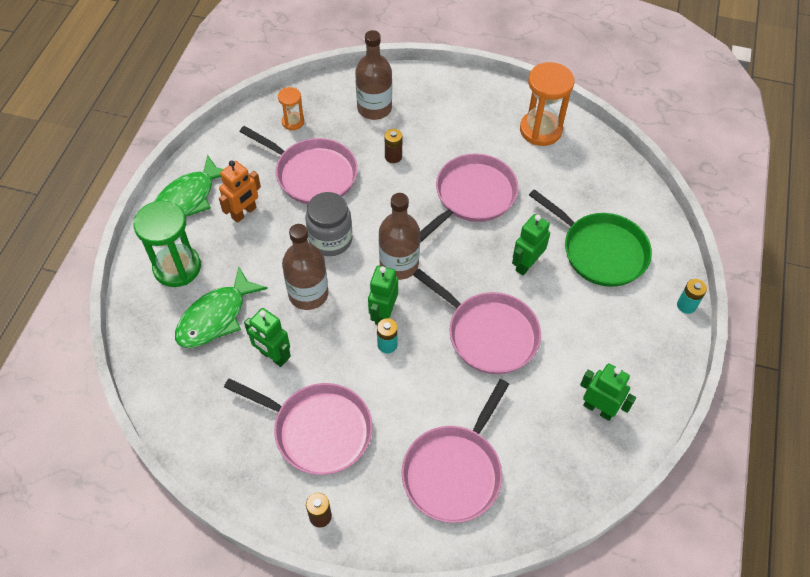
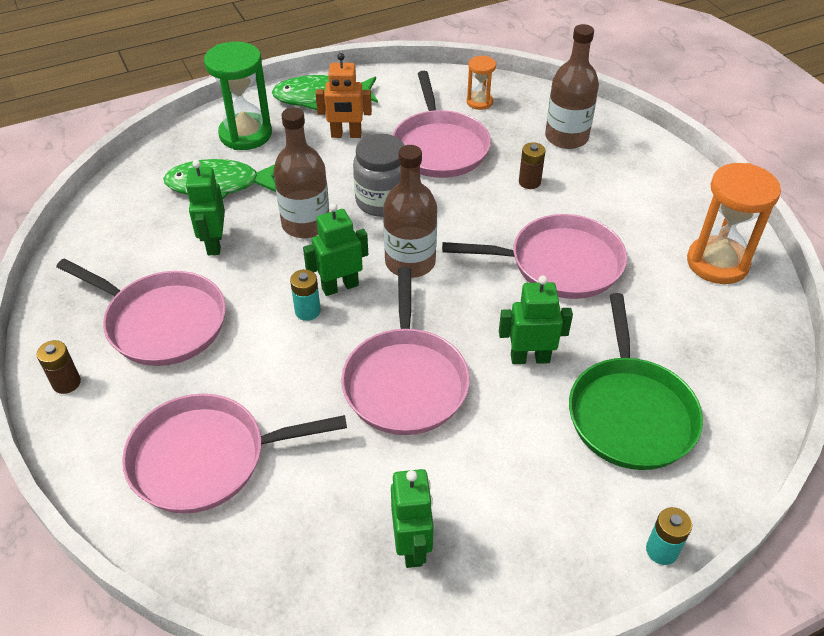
camera: 50 degrees right, 10 degrees down
pink pan [224,378,372,475] -> pink pan turned 45 degrees counterclockwise [56,258,226,366]

